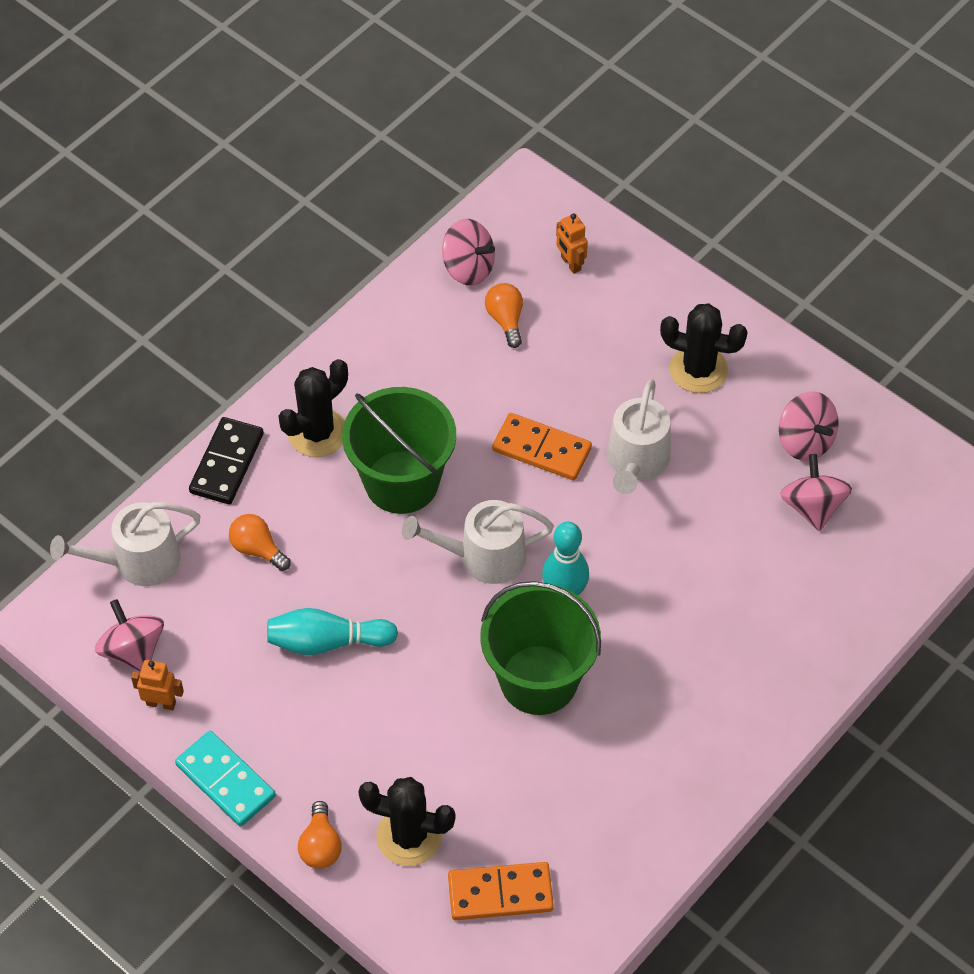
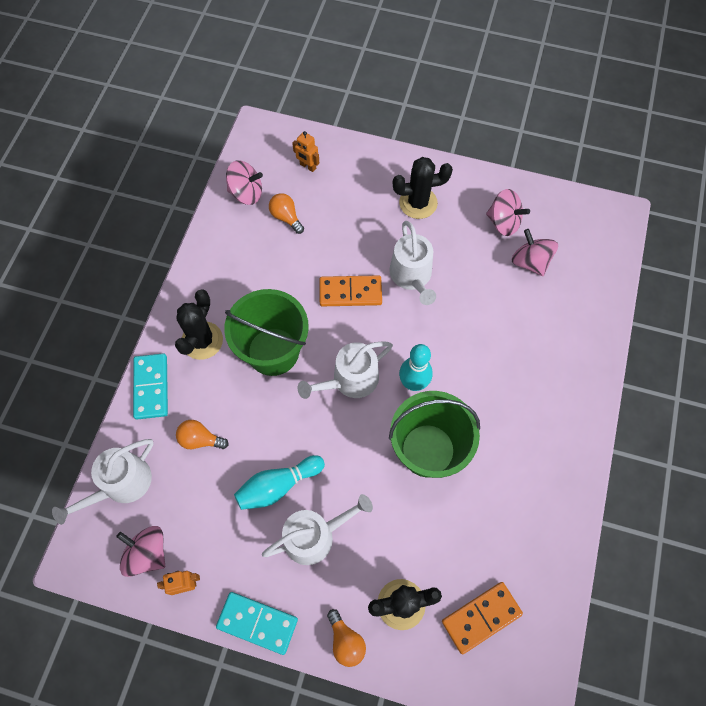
camera: 25 degrees left, 10 degrees up
black domino [189,417,264,504] -> turquoise domino [133,354,168,419]
none -> white watering can [262,494,373,565]

